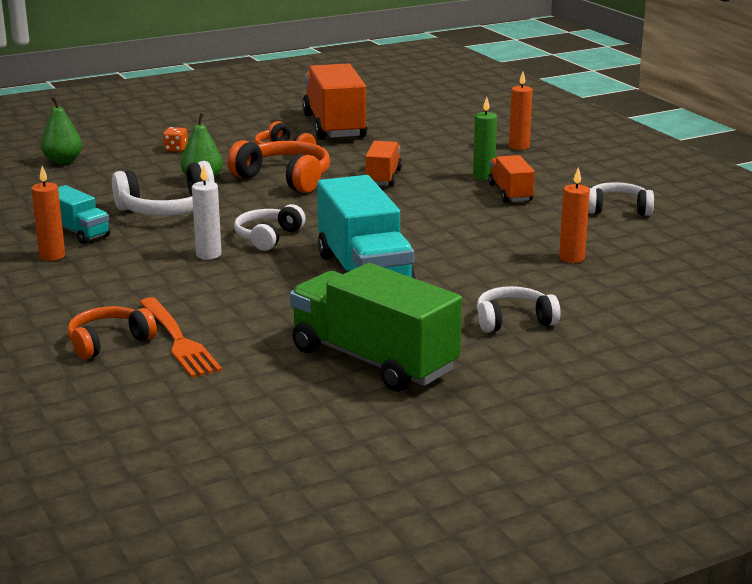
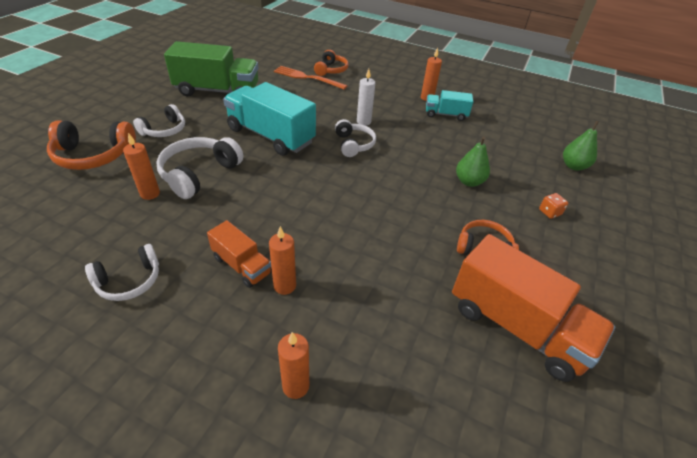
camera: 140 degrees right, 20 degrees up
white headphones [112,161,215,216] -> white headphones moved to [156,137,243,199]
orange headphones [227,140,330,193] -> orange headphones moved to [47,120,136,170]
orange truck [366,141,402,186] -> none
green candle [473,97,497,180] -> orange candle [269,226,296,295]

